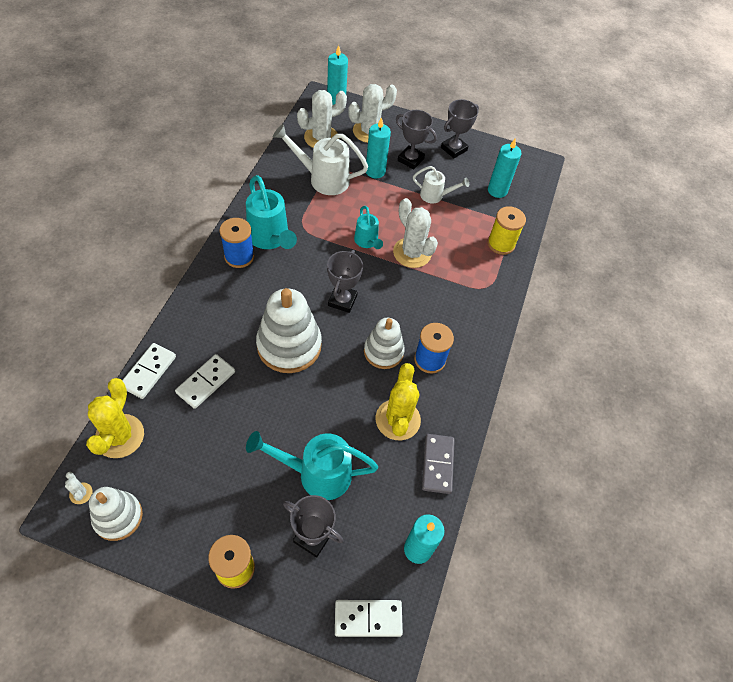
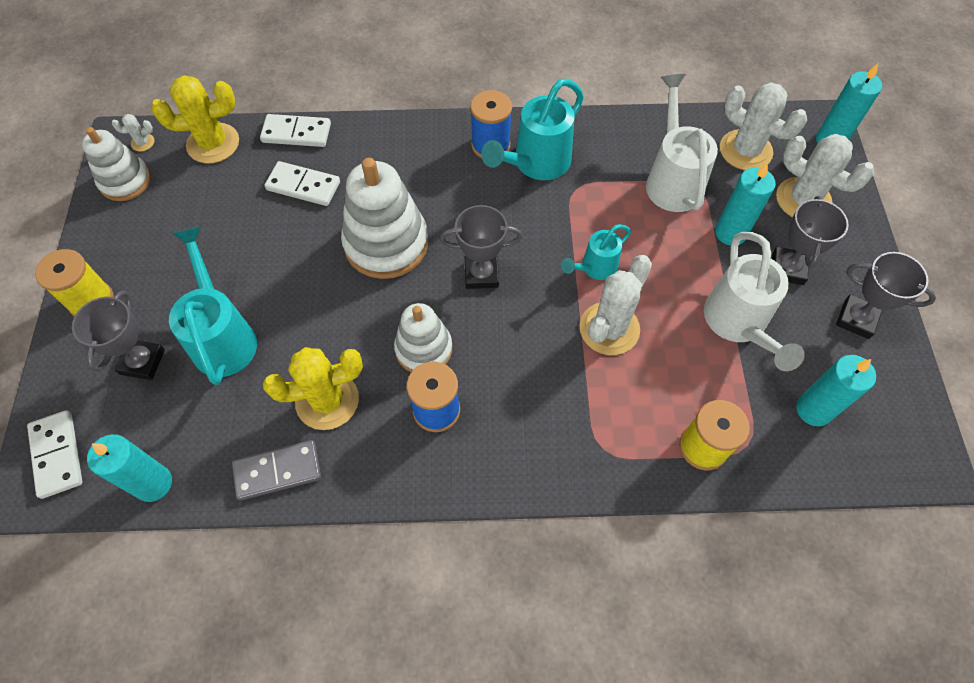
camera: 75 degrees right, 5 degrees up
white cactus [65,472,93,504] -> white cactus turned 45 degrees clockwise [112,114,155,151]
white watering can [413,166,469,203] -> white watering can [704,232,805,371], size x1.70

